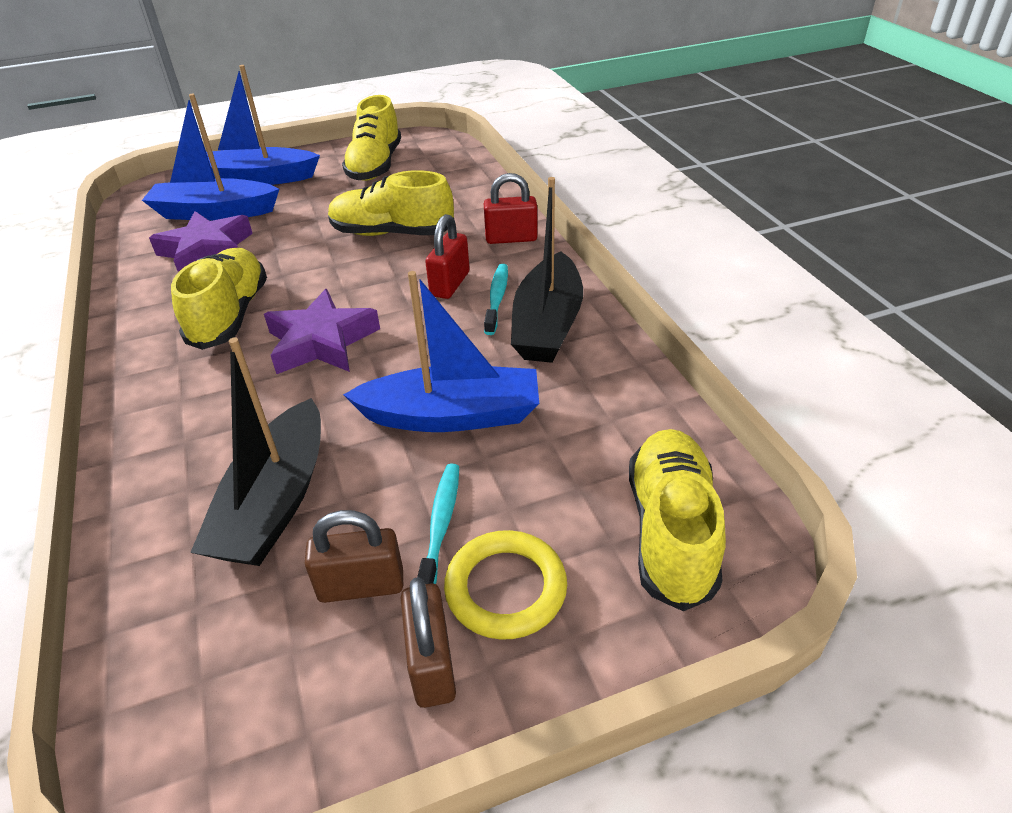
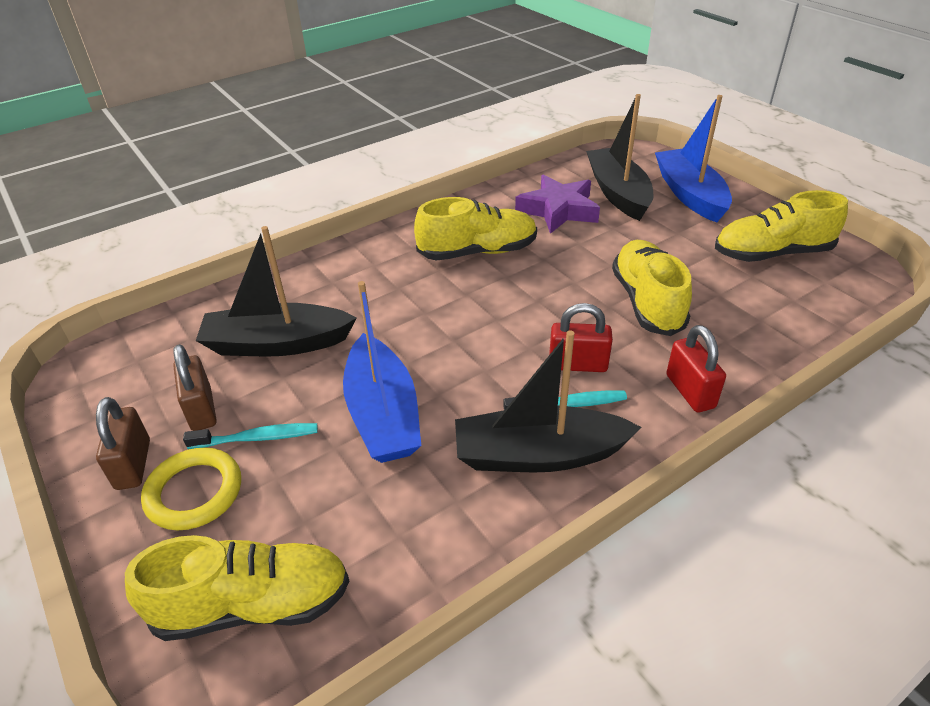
camera: 75 degrees right, 0 degrees up
blue boat [142,94,279,221] -> black boat [586,94,654,221]
purple star [264,289,380,374] -> none
brown padlock [400,577,456,708] -> brown padlock turned 75 degrees counterclockwise [96,397,150,490]

